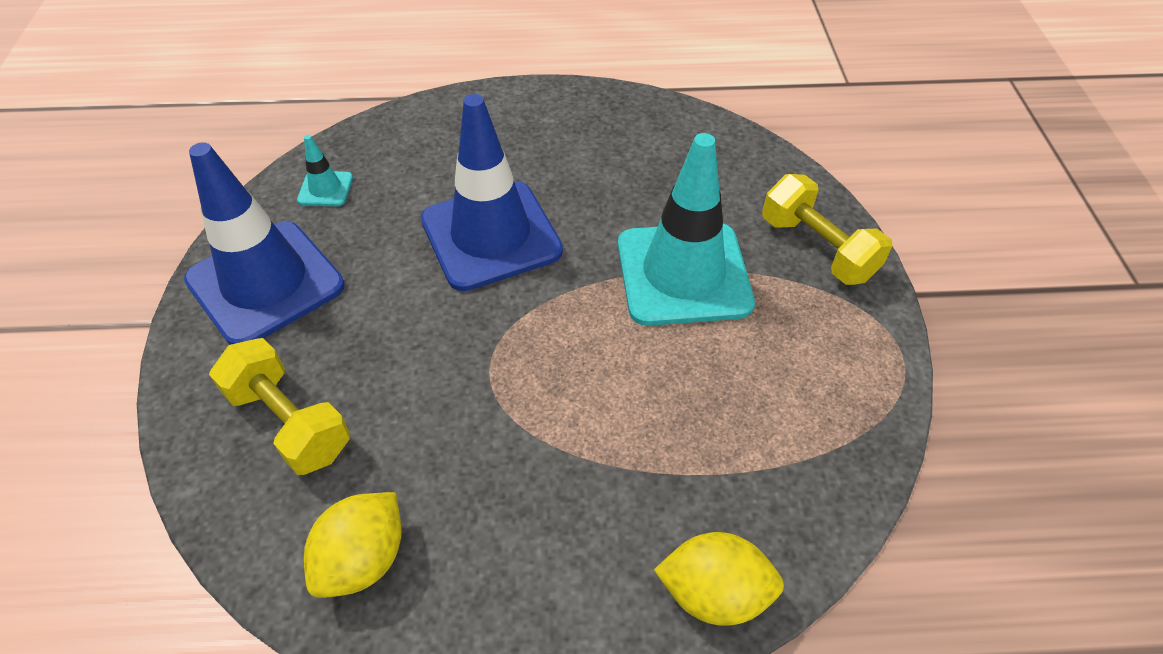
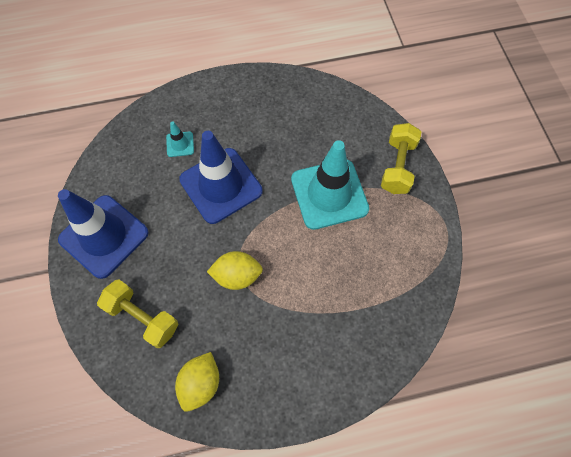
camera: 10 degrees left, 15 degrees up
turquoise traffic cone [297,135,353,206] -> turquoise traffic cone moved to [166,121,194,157]
yellow lemon [654,532,784,626] -> yellow lemon moved to [207,251,263,290]
yellow dumbbell [762,174,892,285] -> yellow dumbbell turned 60 degrees clockwise [381,123,422,194]

